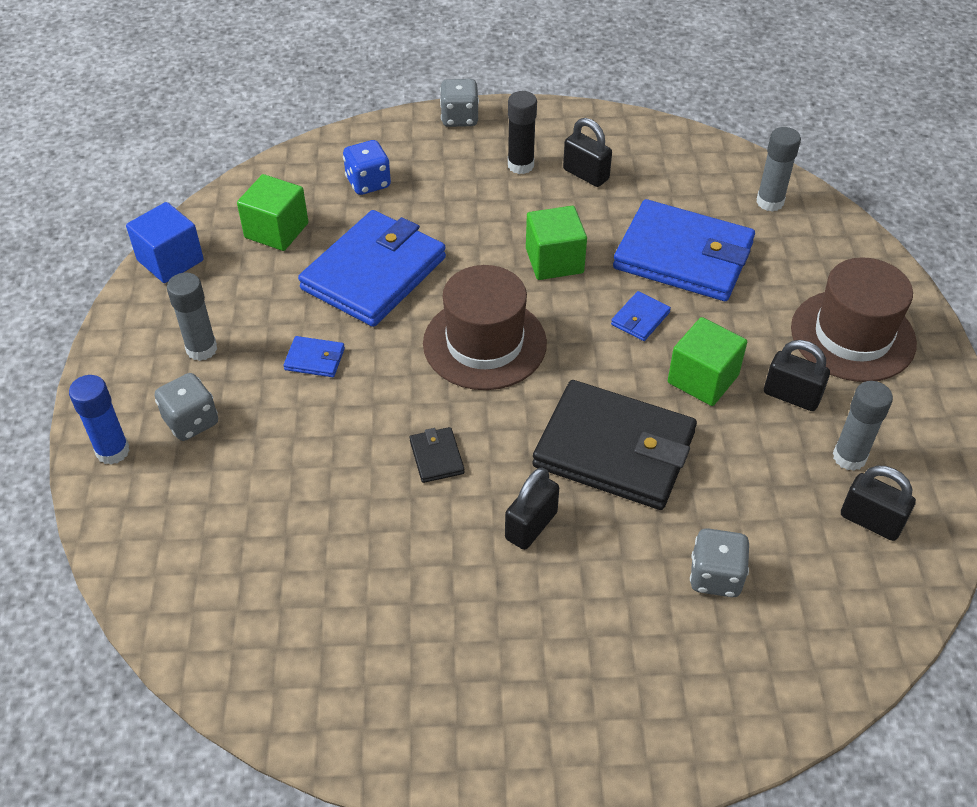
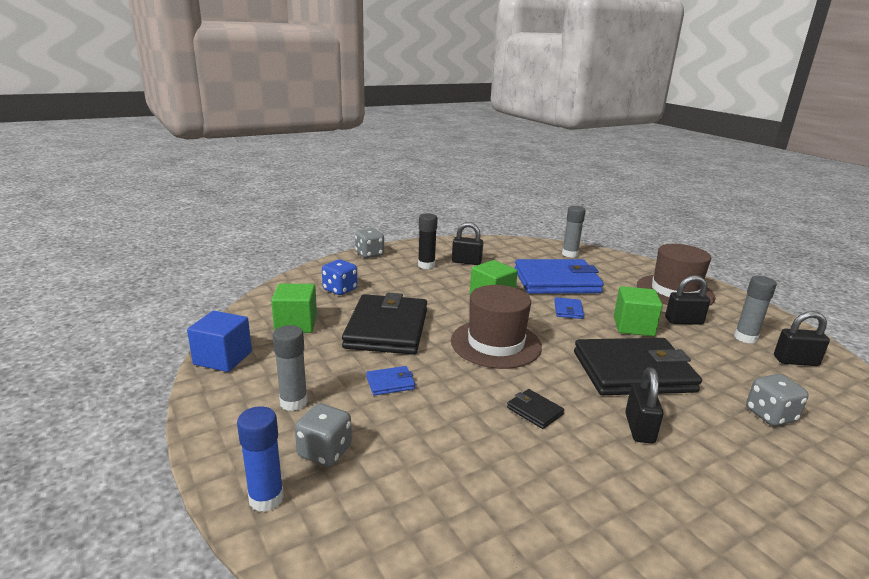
camera: 30 degrees left, 25 degrees down
blue wallet [298,210,446,327] -> black wallet [342,293,427,355]

